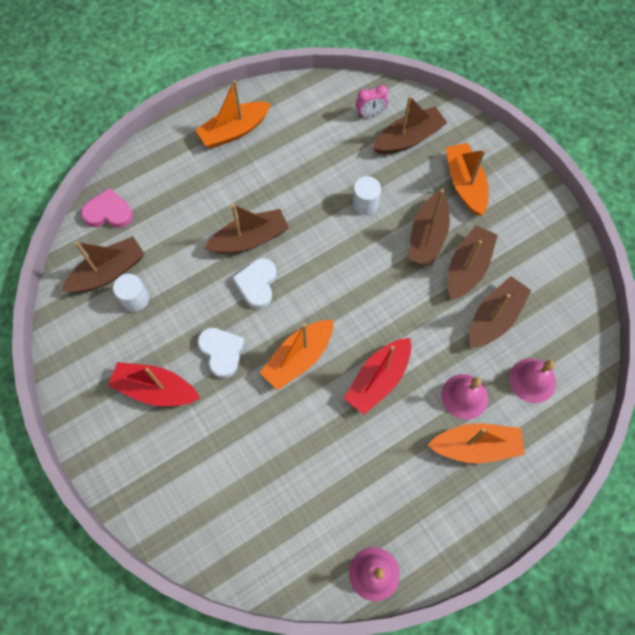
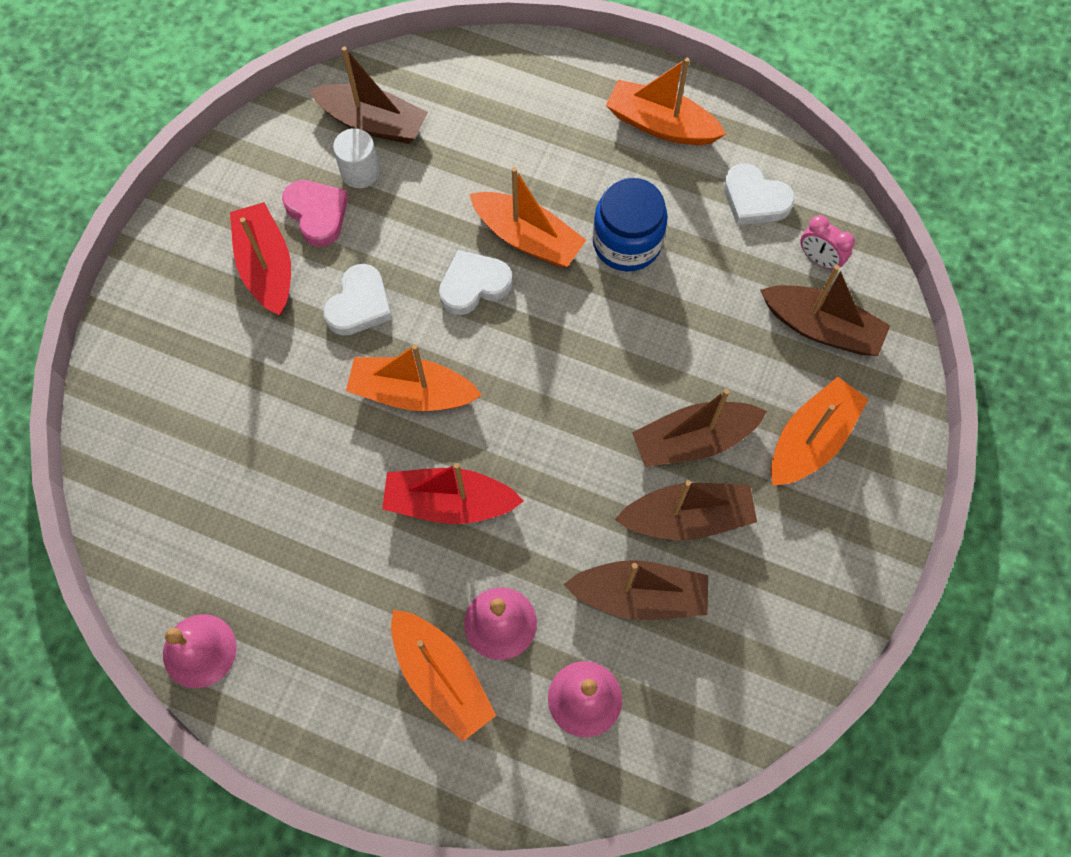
camera: 55 degrees right, 0 degrees up
pink heart [81,188,133,228] -> pink heart moved to [282,180,348,247]
brown boat [205,204,289,254] -> orange boat [470,167,586,267]
white cylinder [352,176,381,215] -> none
none -> blue jar [593,178,668,272]
none -> white heart [724,163,795,225]

